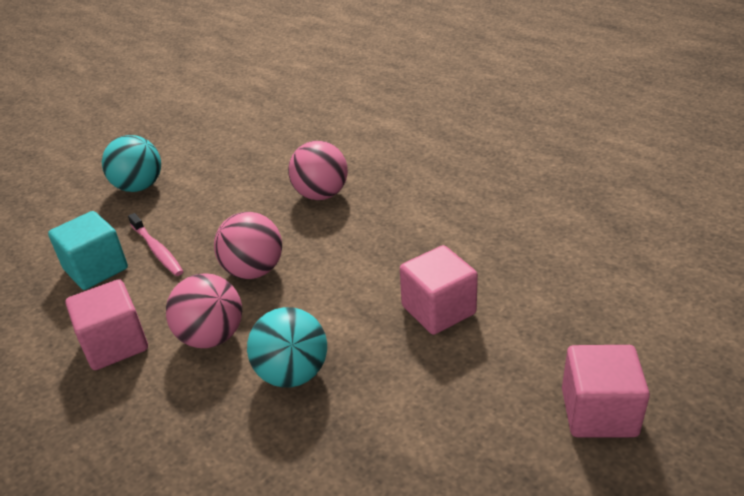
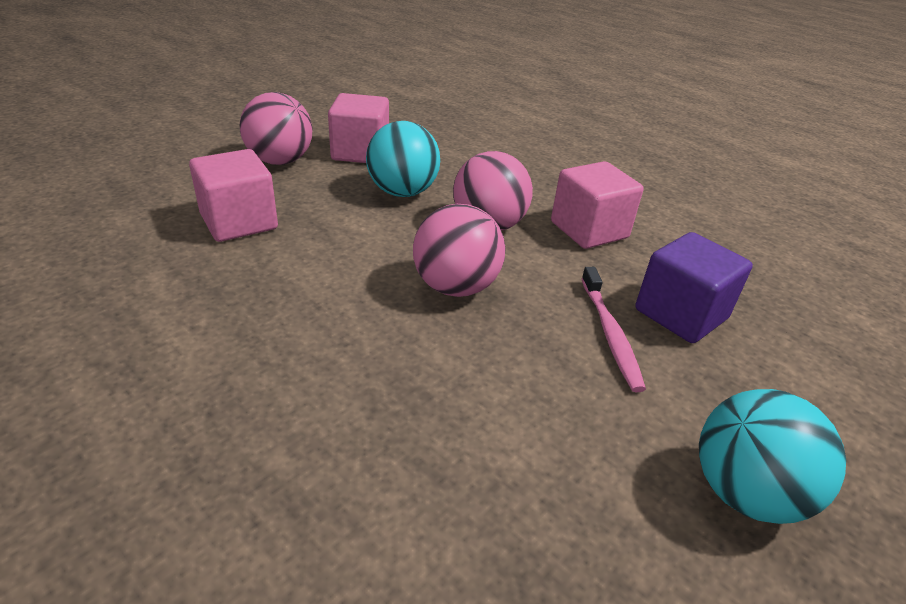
camera: 175 degrees right, 0 degrees up
turquoise cube [48,211,128,290] -> purple cube [635,232,753,343]
pink toothbrush [128,213,184,276] -> pink toothbrush turned 150 degrees counterclockwise [581,267,646,392]
pink ball [288,141,348,200] -> pink ball moved to [240,92,312,165]
pink cube [562,345,650,437] -> pink cube moved to [328,93,389,163]

